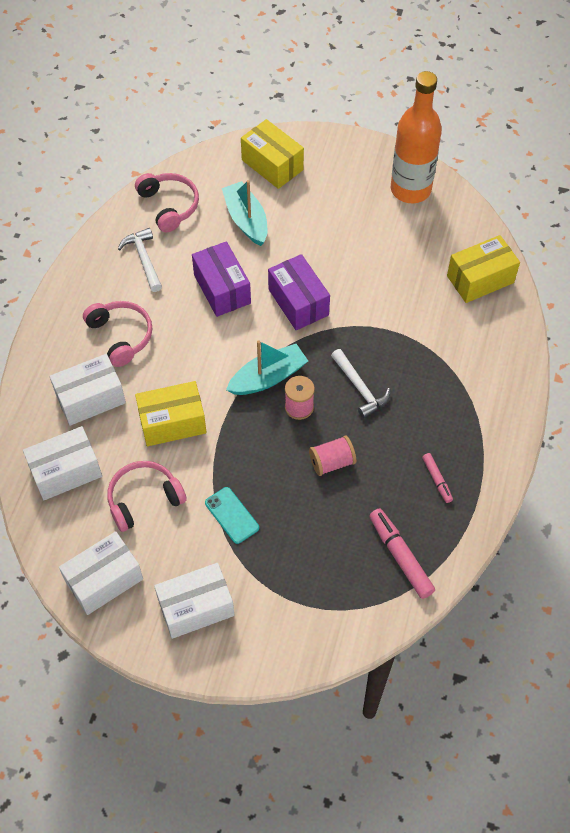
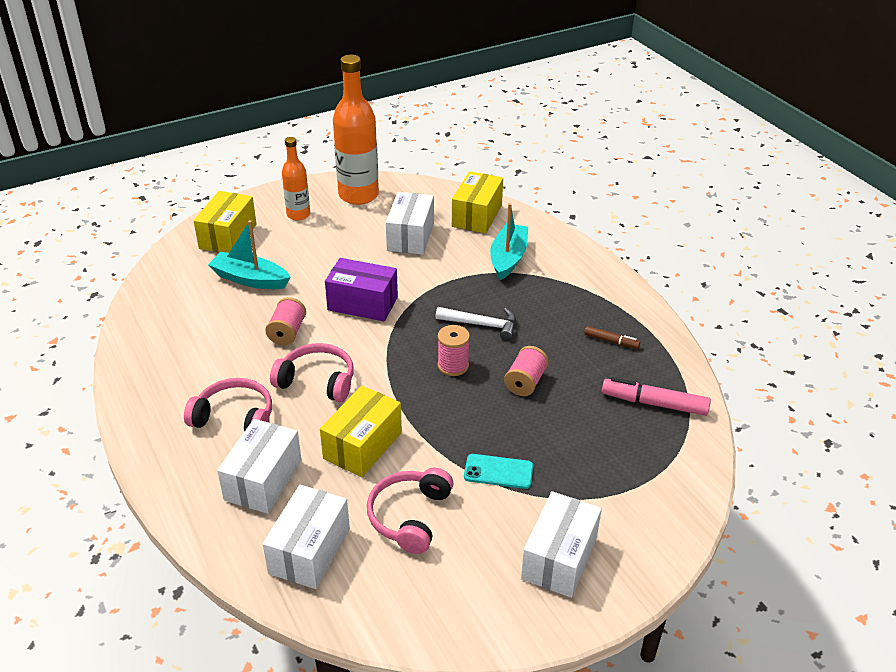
camera: 45 degrees left, 20 degrees down
white box [59,531,143,615] -> white box moved to [386,192,434,255]
white hammer [118,228,162,292] -> none
pink headphones [135,173,199,232] -> pink headphones moved to [270,343,354,402]
purple box [192,241,251,317] -> pink spool [265,297,306,345]
turquoise boat [226,340,308,395] -> turquoise boat moved to [490,203,528,280]
yellow box [241,119,304,189] -> yellow box turned 75 degrees counterclockwise [193,191,256,253]
pink marker [422,453,453,503] -> brown marker [584,326,640,349]
none -> orange bottle [282,137,310,220]

